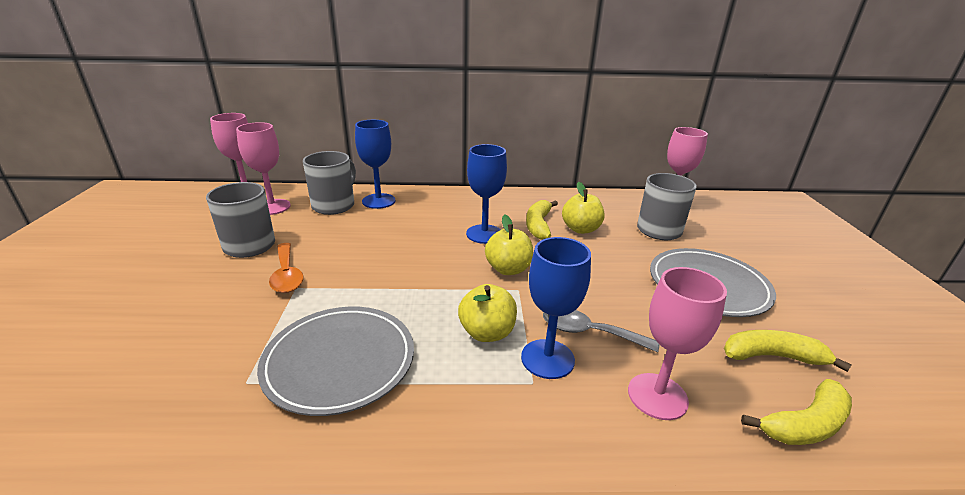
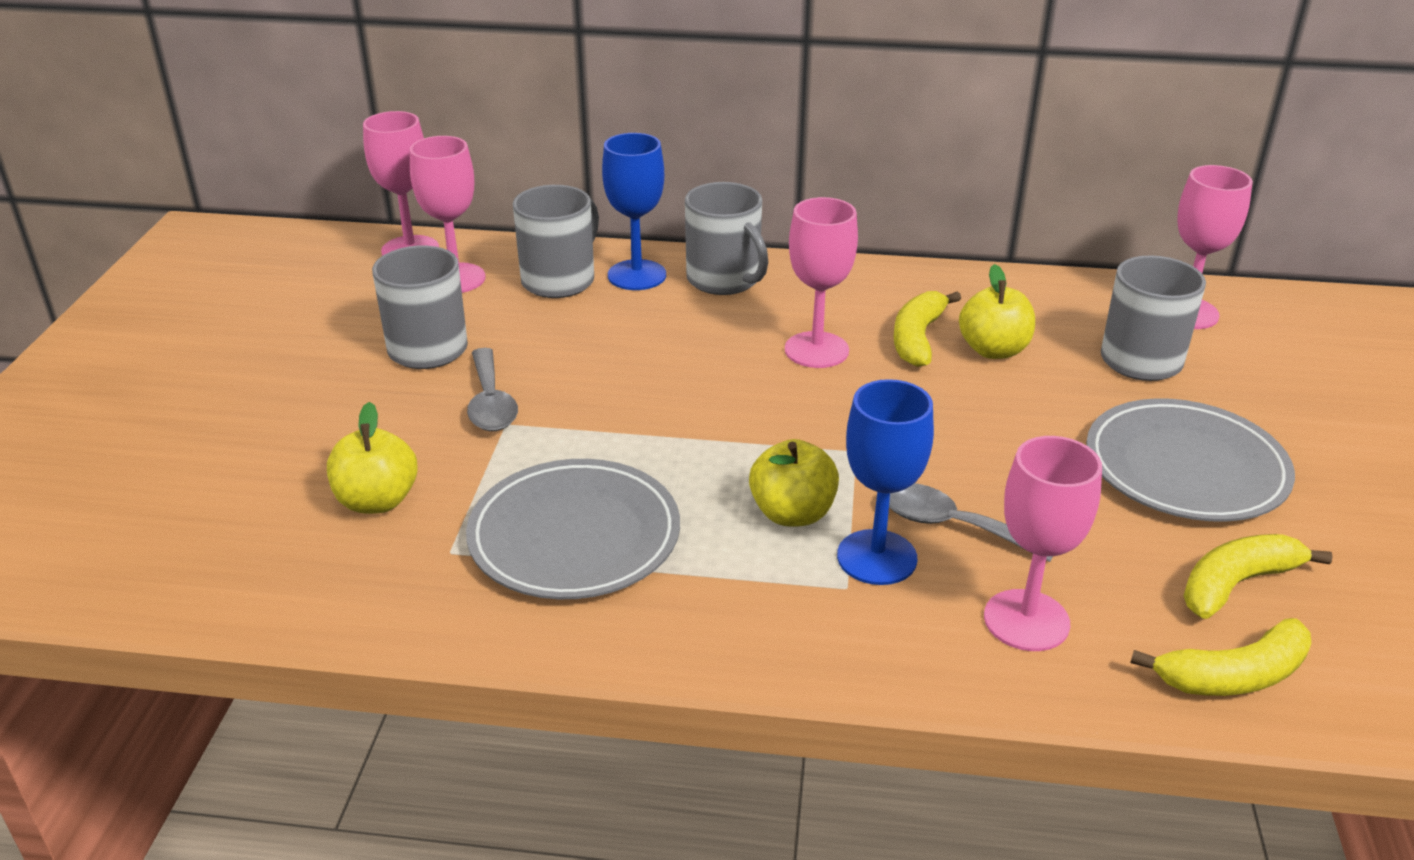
camera: 10 degrees right, 5 degrees up
orange spoon [269,243,304,293] -> grey spoon [467,348,518,431]
blue goblet [466,144,507,244] -> pink goblet [785,197,858,368]
yellow apple [485,215,533,275] -> yellow apple moved to [327,402,418,514]
yellow banana [724,330,852,372] -> yellow banana turned 45 degrees counterclockwise [1183,534,1333,619]
none -> grey mug [685,182,768,295]

